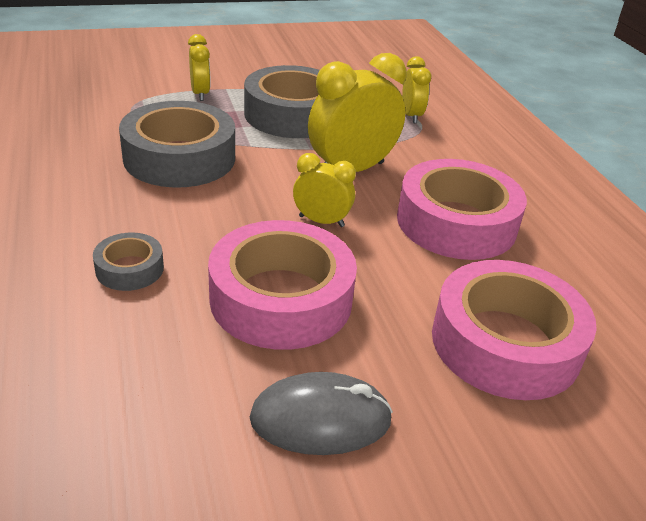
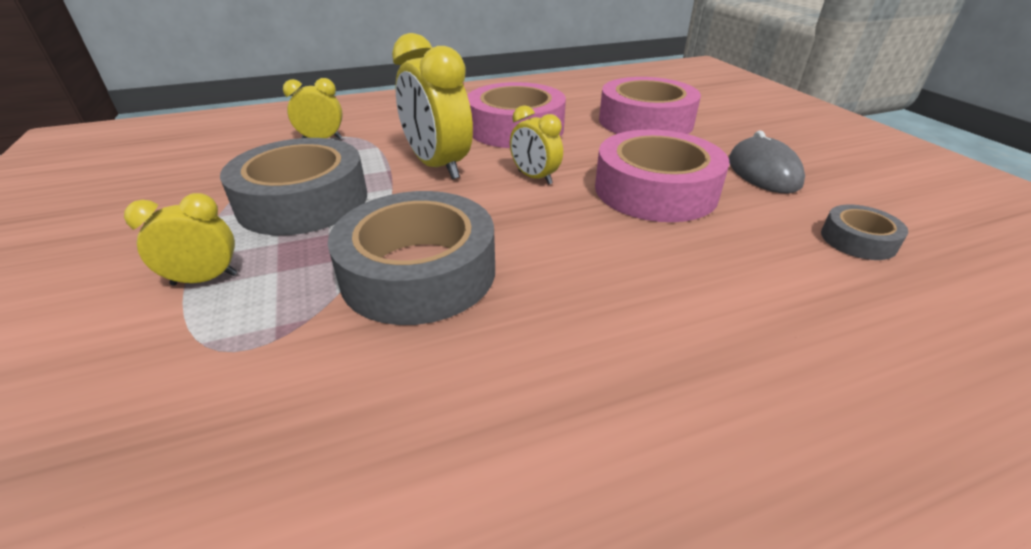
camera: 90 degrees left, 0 degrees up
grey tape [93,233,164,291] -> grey tape moved to [821,205,908,260]
yellow clock [293,153,356,227] -> yellow clock turned 60 degrees counterclockwise [510,105,563,184]

